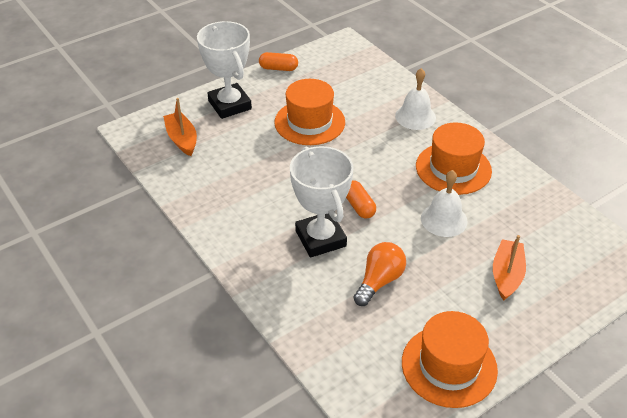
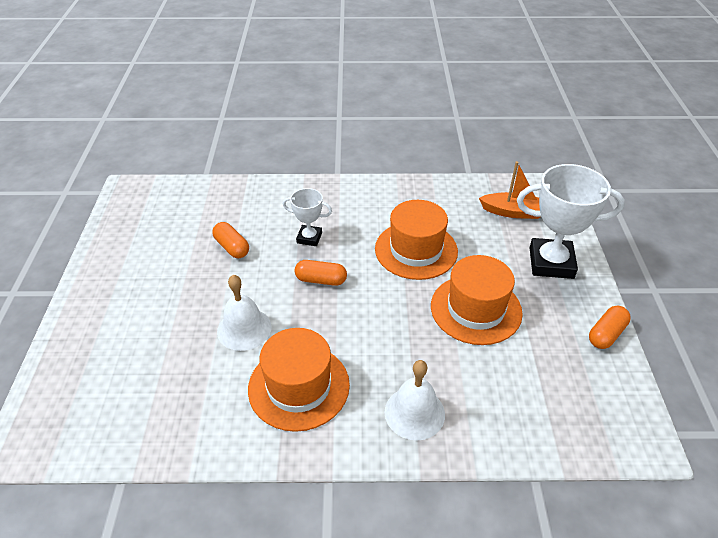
camera: 125 degrees right, 0 degrees up
white trophy [290,146,354,258] -> white trophy [283,188,332,246], size x0.54
orange light bulb [353,242,406,306] -> orange capsule [212,222,249,258]
orange hat [402,311,498,408] -> orange hat moved to [375,200,458,280]
orange boat [493,235,526,301] -> none

